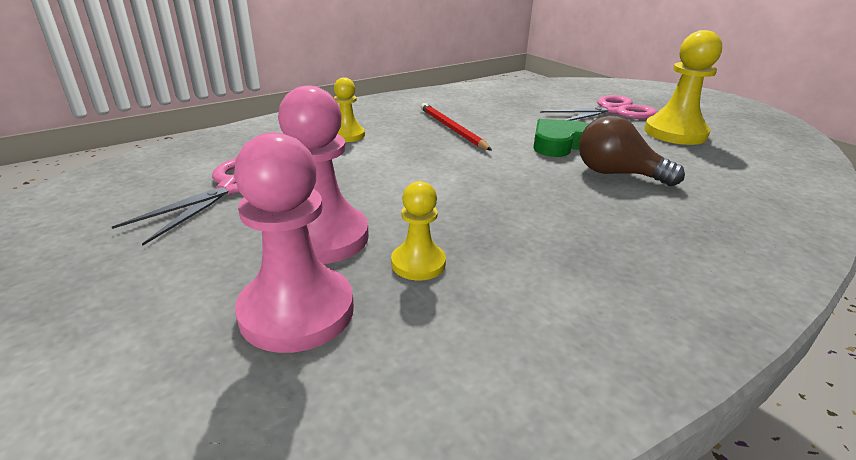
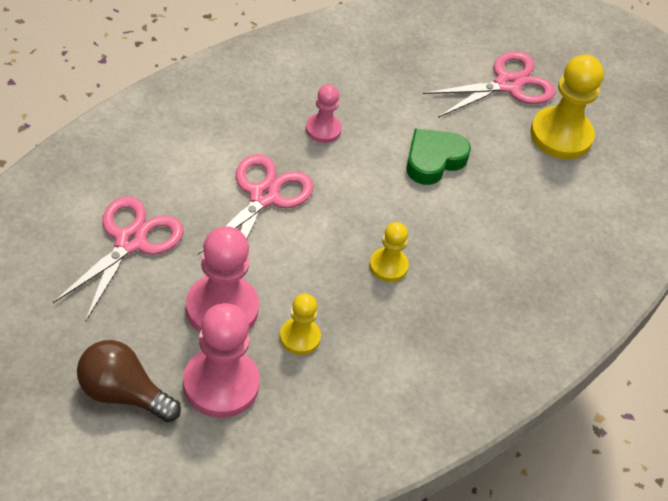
camera: 10 degrees left, 20 degrees up
yellow pawn [334,77,365,142] -> yellow pawn moved to [370,222,409,282]
red pencil [421,103,492,151] -> pink pawn [306,84,342,143]
brown light bulb [579,115,685,186] -> brown light bulb moved to [77,340,181,422]
none -> pink scissors [198,154,314,254]

